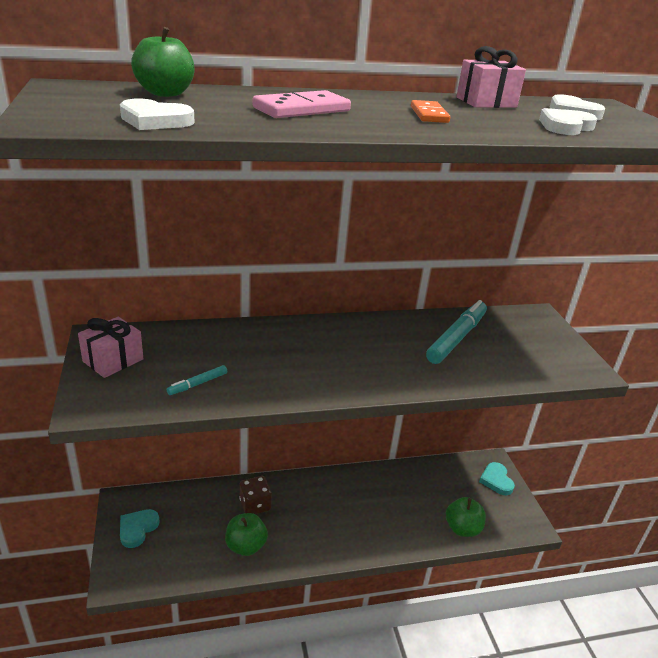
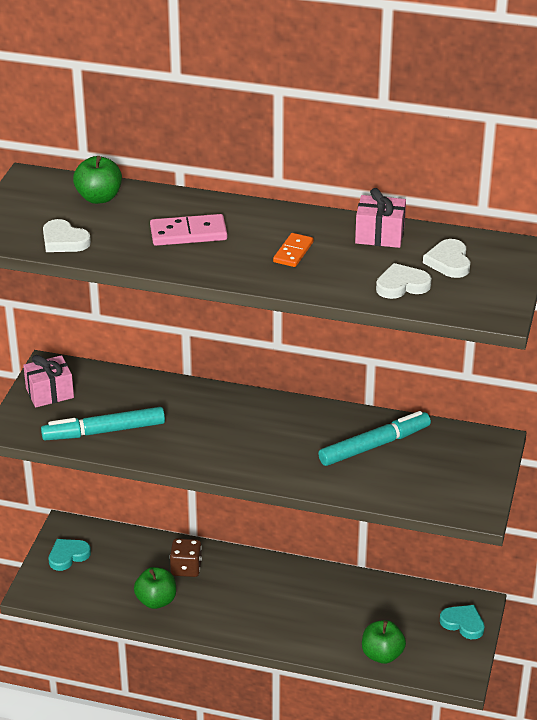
camera: 30 degrees right, 5 degrees up
turquoise marker [167,365,227,395] -> turquoise marker [41,407,165,440], size x2.14
turquoise heart [479,462,515,495] -> turquoise heart turned 105 degrees clockwise [440,605,485,639]

